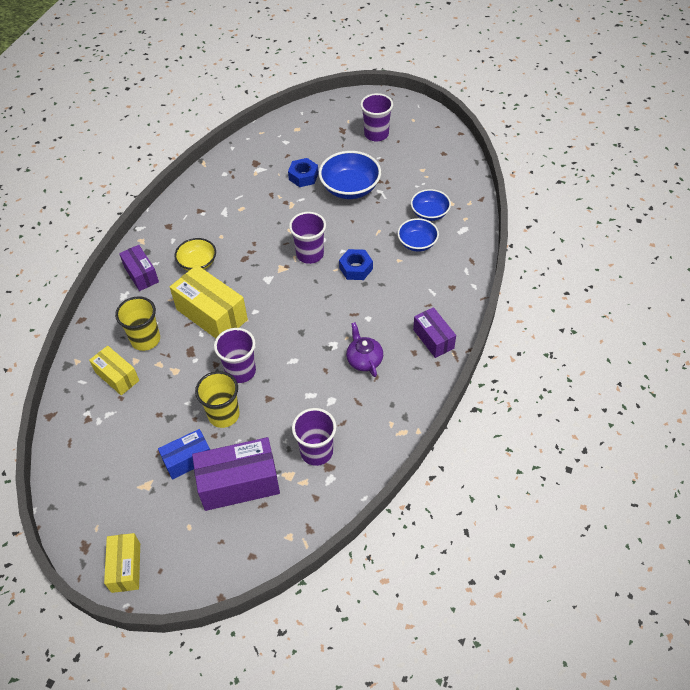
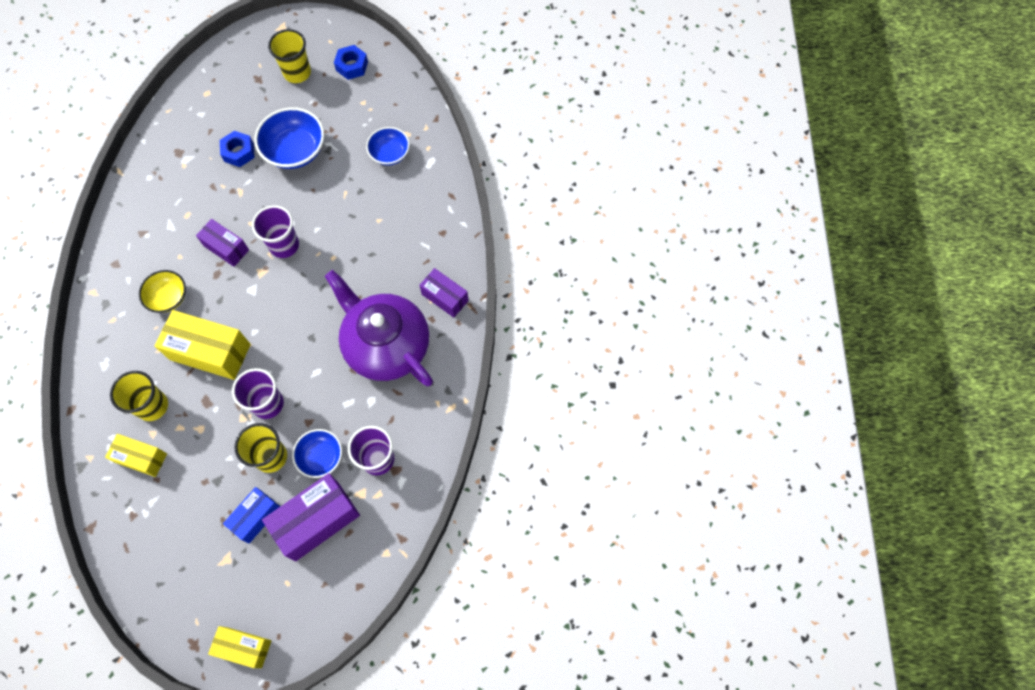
camera: 25 degrees left, 15 degrees up
yellow box [104,533,140,593] -> yellow box turned 45 degrees counterclockwise [208,626,271,668]
purple box [119,245,159,291] -> purple box moved to [196,219,249,267]
blue nut [339,249,373,280] -> blue nut moved to [334,45,368,80]
purple teapot [346,322,383,377] -> purple teapot [325,270,433,386], size x2.30
purple cup [360,93,393,141] -> yellow cup [268,29,311,83]
blue bowl [397,218,439,252] -> blue bowl moved to [292,429,342,478]

